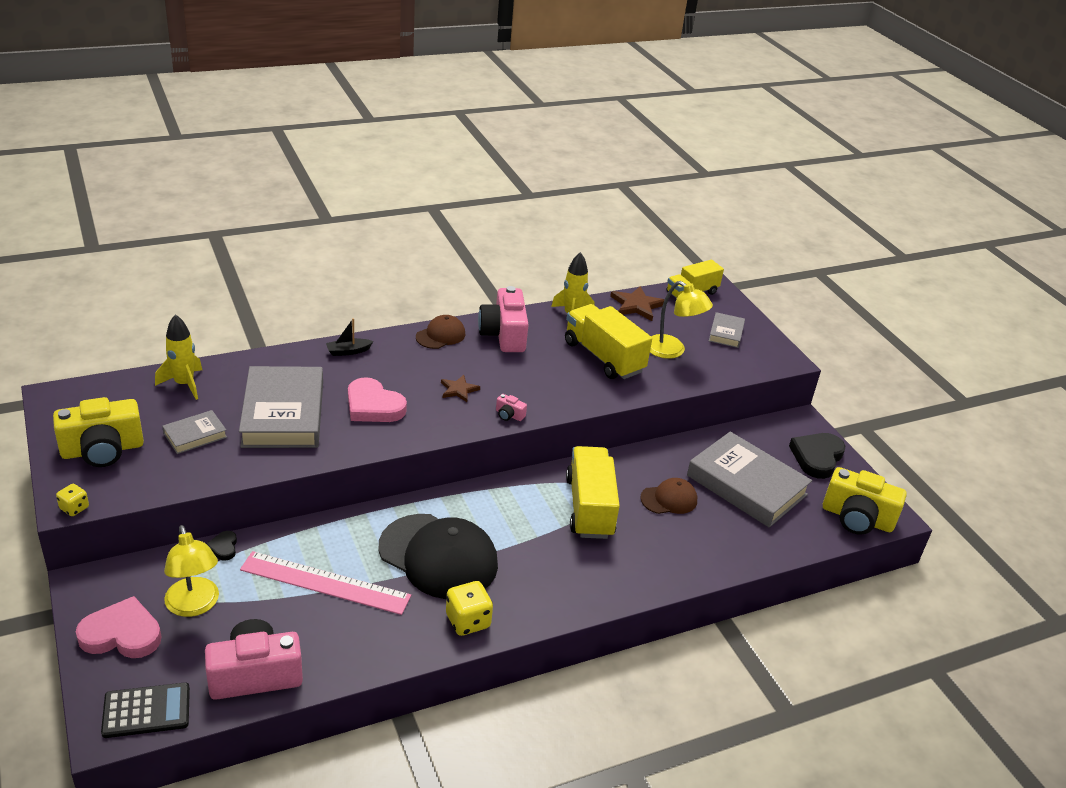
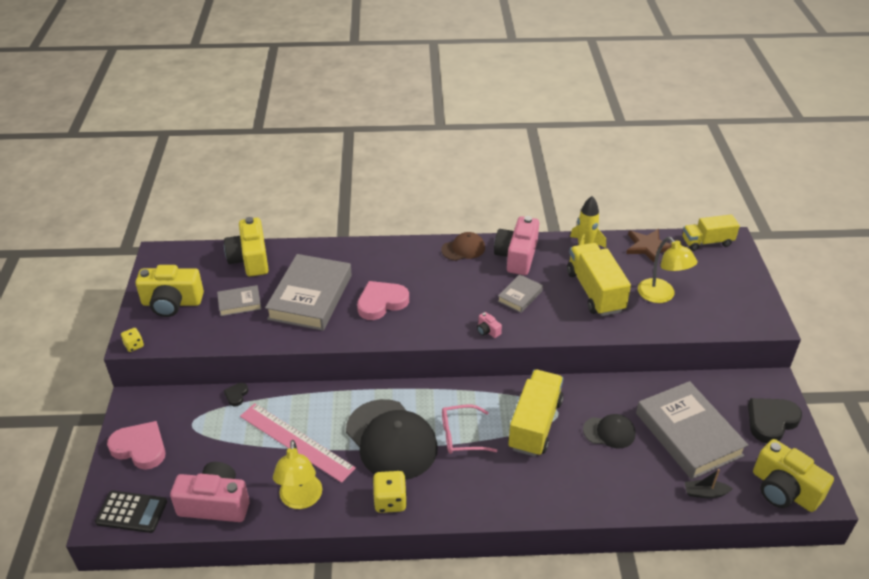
camera: 25 degrees right, 5 degrees up
yellow rocket [155,314,202,400] -> yellow camera [224,217,269,277]
yellow lamp [164,525,219,617] -> yellow lamp moved to [273,440,322,509]
black boat [326,318,373,356] -> black boat moved to [685,469,733,498]
pink heart [348,377,407,422] -> pink heart turned 90 degrees clockwise [357,281,409,320]
brown star [441,375,480,402] -> none
brown cap [640,478,697,514] -> black cap [583,414,636,448]
grey book [709,312,745,348] -> grey book moved to [498,274,543,313]
none -> pink glasses [442,405,497,454]

